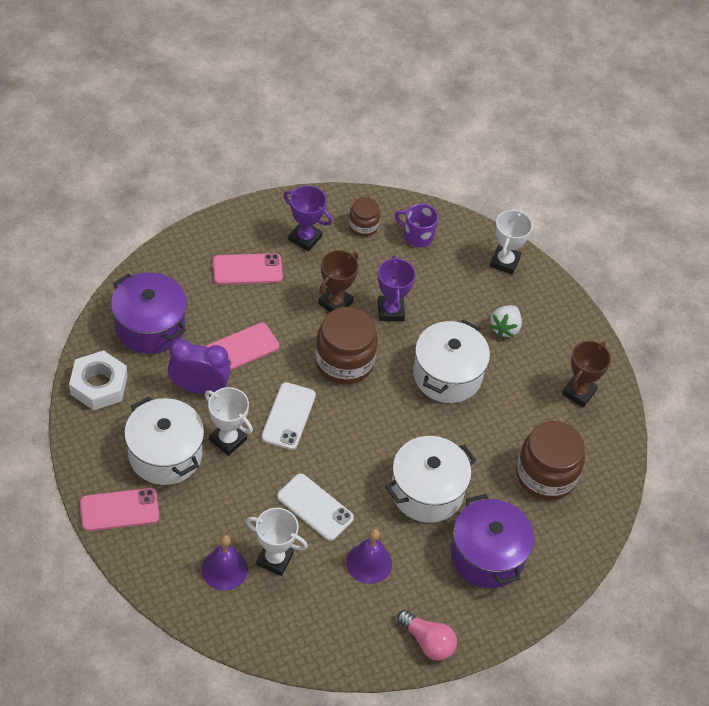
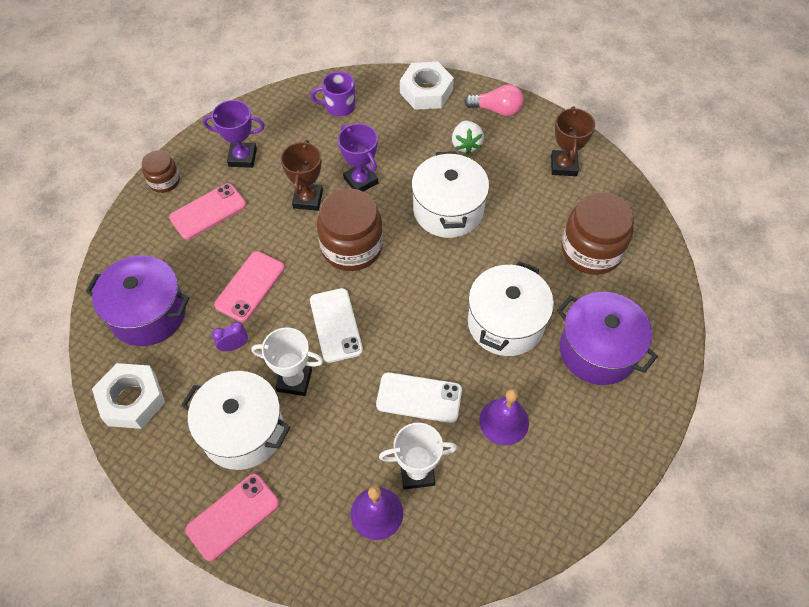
camera: 25 degrees left, 5 degrees up
purple clock [168,339,230,394] -> purple clock [212,322,248,351], size x0.49
brown jar [349,197,380,237] -> brown jar moved to [142,150,180,193]
pink light bulb [397,610,457,661] -> pink light bulb moved to [464,84,523,116]
white trophy [490,209,533,275] -> white nut [400,62,454,110]

